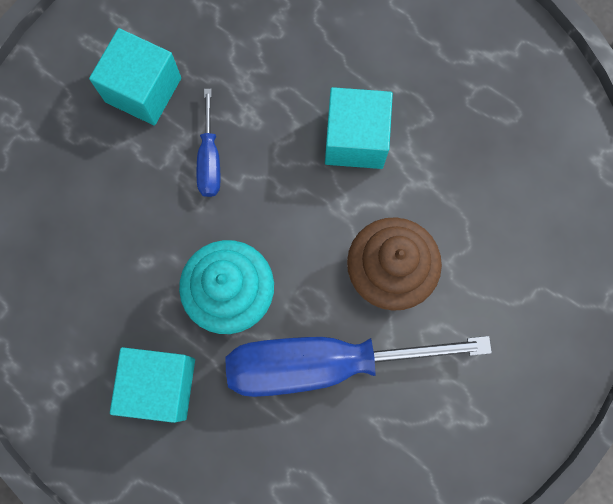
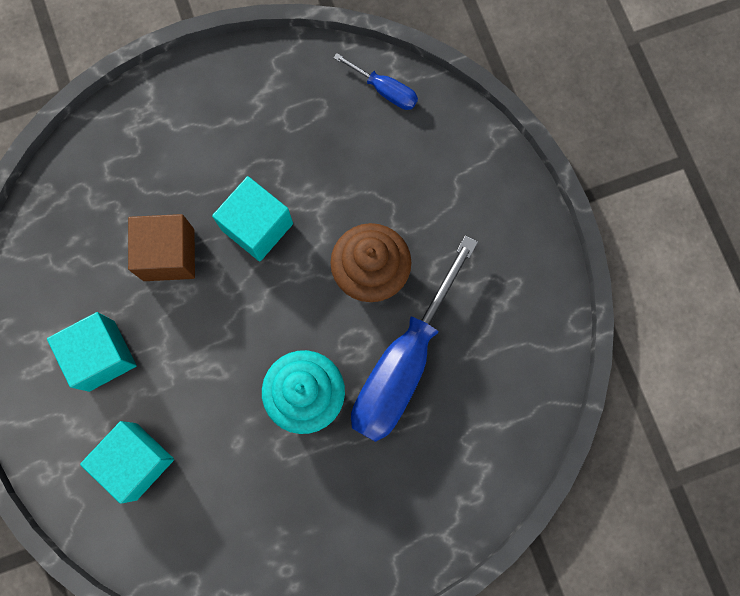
camera: 55 degrees left, 0 degrees up
turquoise cube [110,347,195,423] -> turquoise cube moved to [80,421,174,504]
blue screwdriver [197,89,220,197] -> blue screwdriver moved to [333,53,418,110]
none -> brown cube [128,214,195,281]

